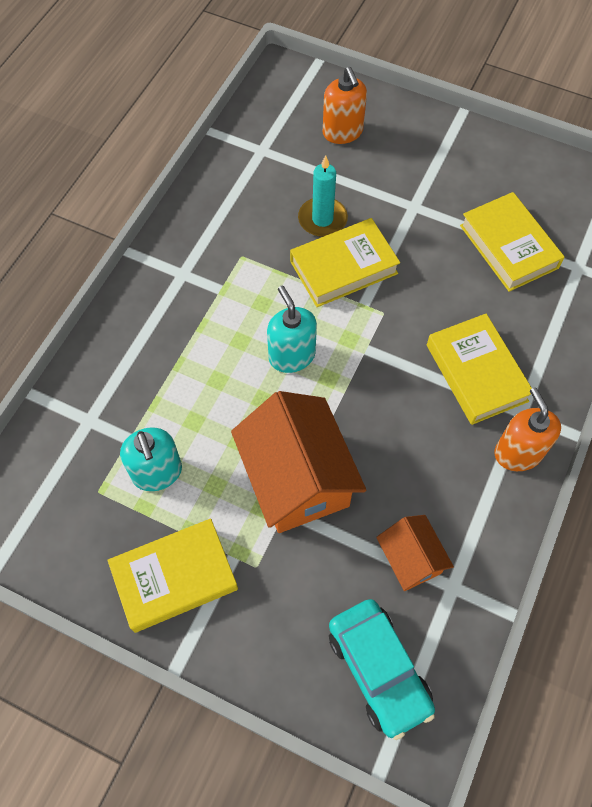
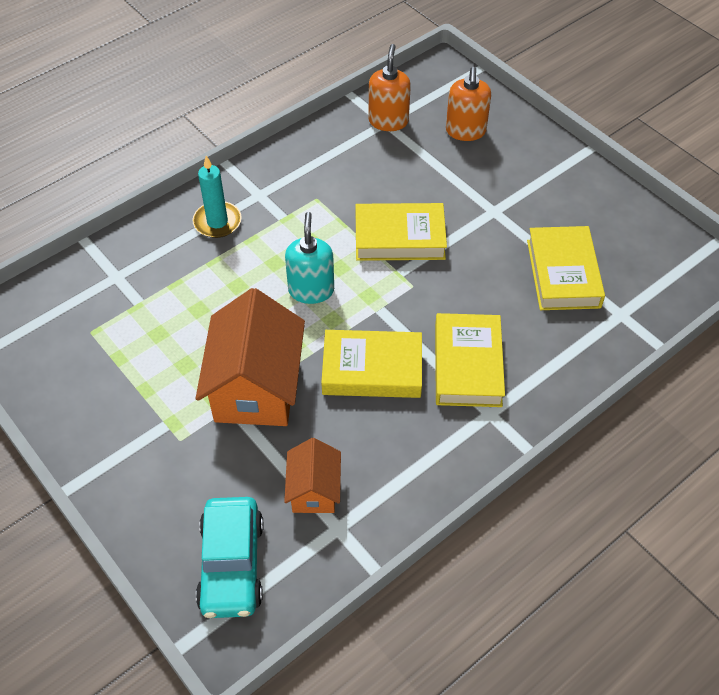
camera: 25 degrees right, 10 degrees down
yellow book [108,518,238,633] -> yellow book moved to [321,330,422,398]
turquoise soap dispenser [120,427,182,491] -> none
turquoise candle [298,155,348,237] -> turquoise candle moved to [192,156,242,238]
orange soap dispenser [495,387,561,471] -> orange soap dispenser moved to [369,44,411,131]

